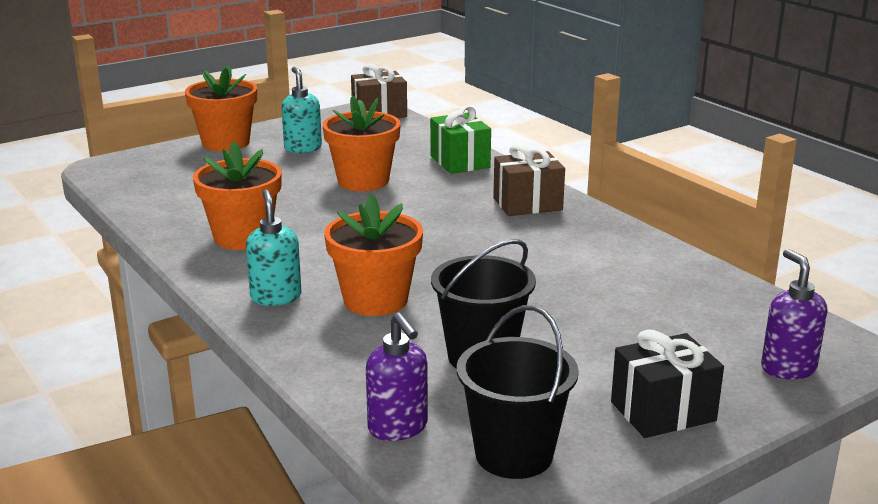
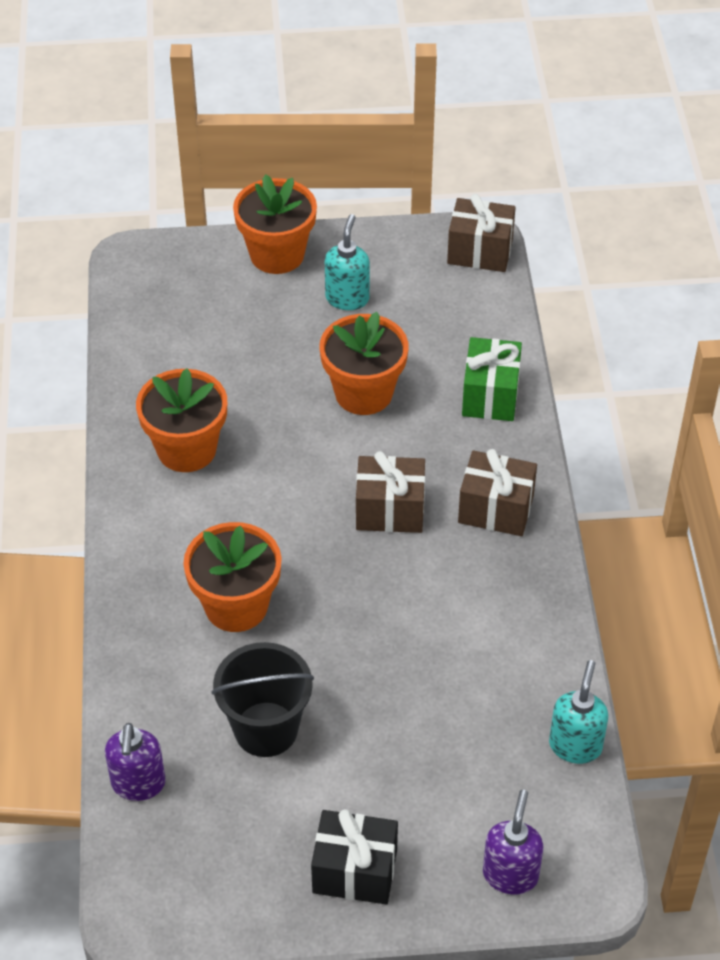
camera: 30 degrees right, 25 degrees up
turquoise soap dispenser [246,189,301,306] -> turquoise soap dispenser moved to [549,660,608,764]
black bucket [457,305,579,479] -> none
none -> brown gift [356,451,425,533]

